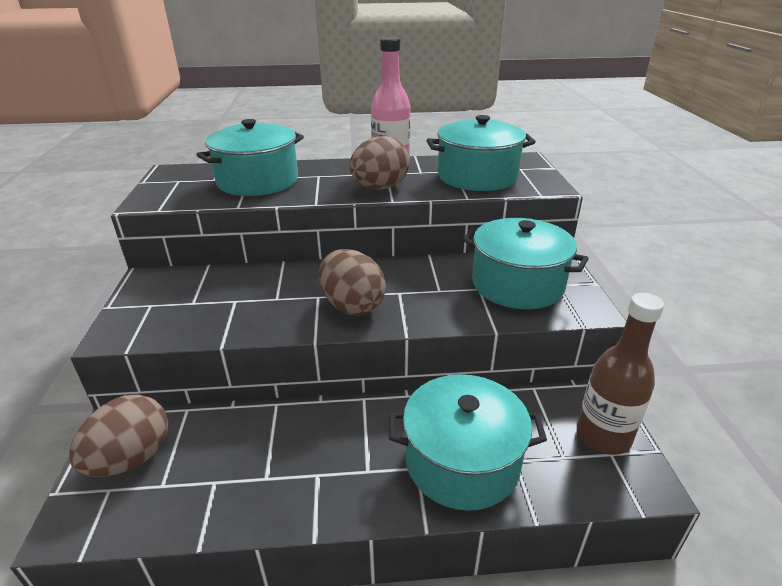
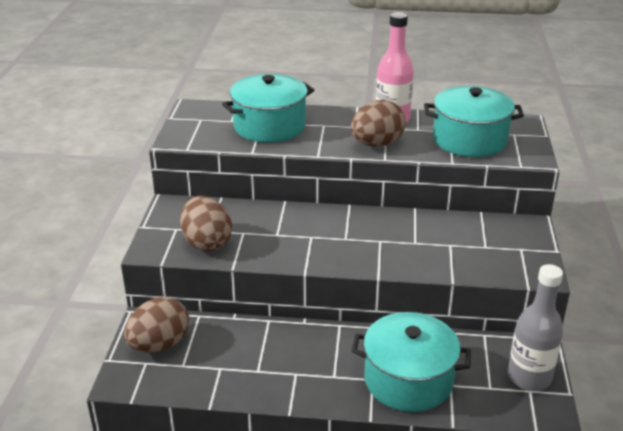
camera: 10 degrees right, 0 degrees up
brown egg [319,249,386,315] -> brown egg moved to [180,196,232,252]
turquoise pot [462,218,589,309] -> none
brown bottle [577,293,664,455] -> grey bottle [508,264,563,391]

